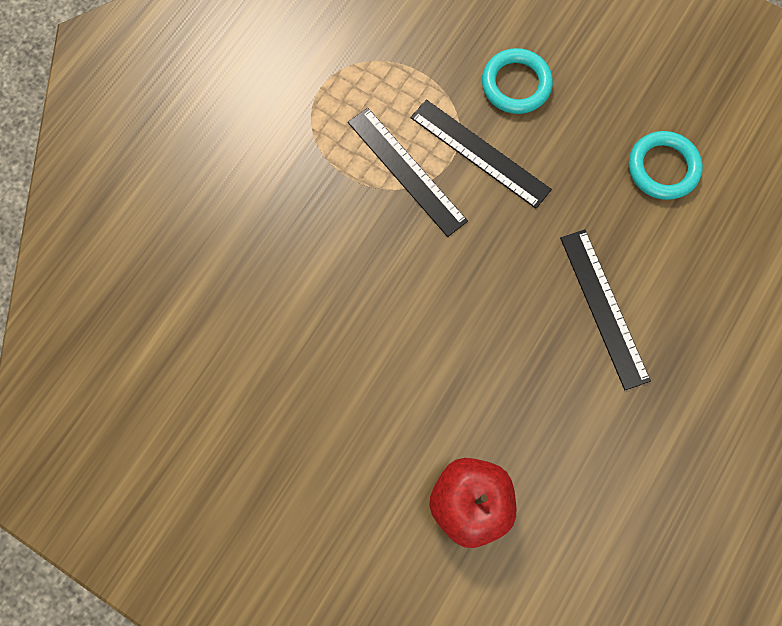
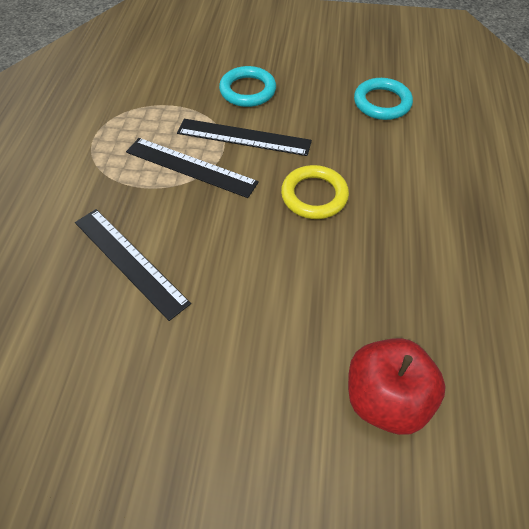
camera: 25 degrees left, 20 degrees down
black ruler [560,229,651,390] -> black ruler moved to [75,209,191,321]
none -> yellow ring [281,165,349,219]

